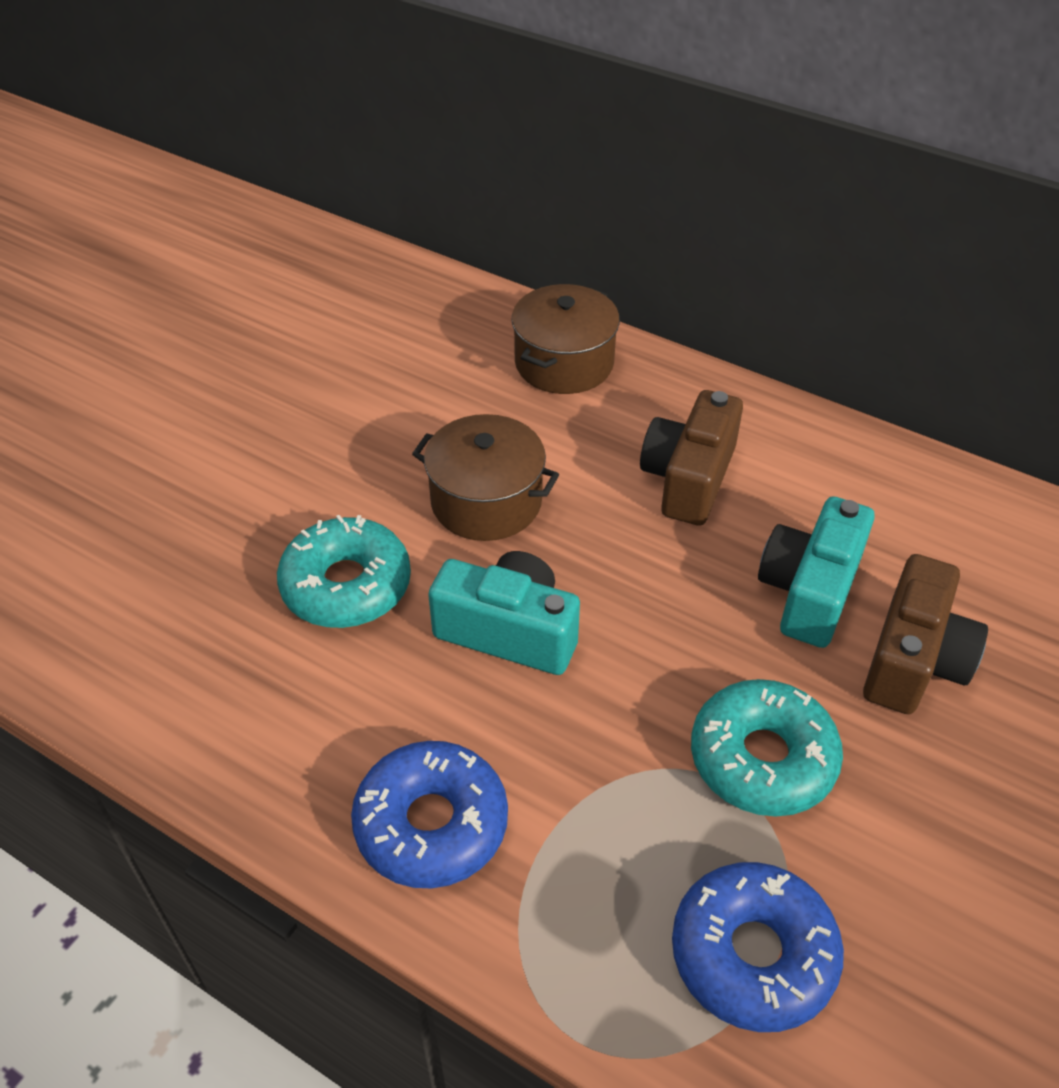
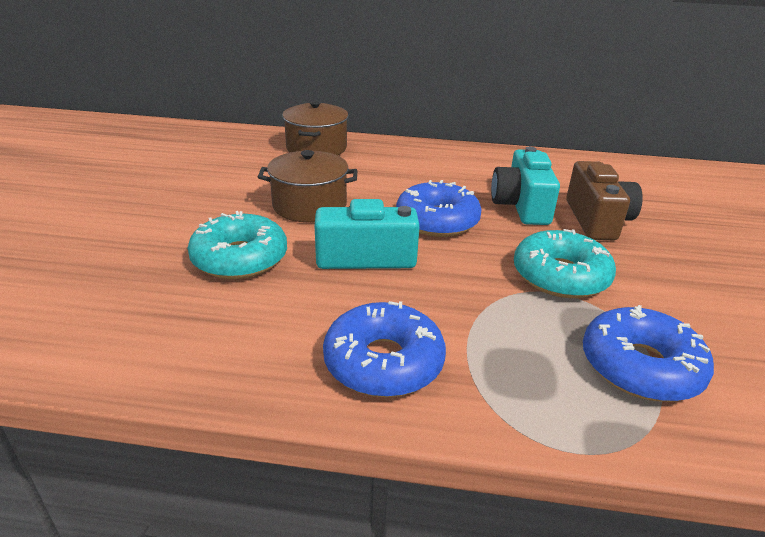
camera: 25 degrees left, 15 degrees down
brown camera [640,390,743,526] -> none
none -> blue donut [396,180,482,237]

